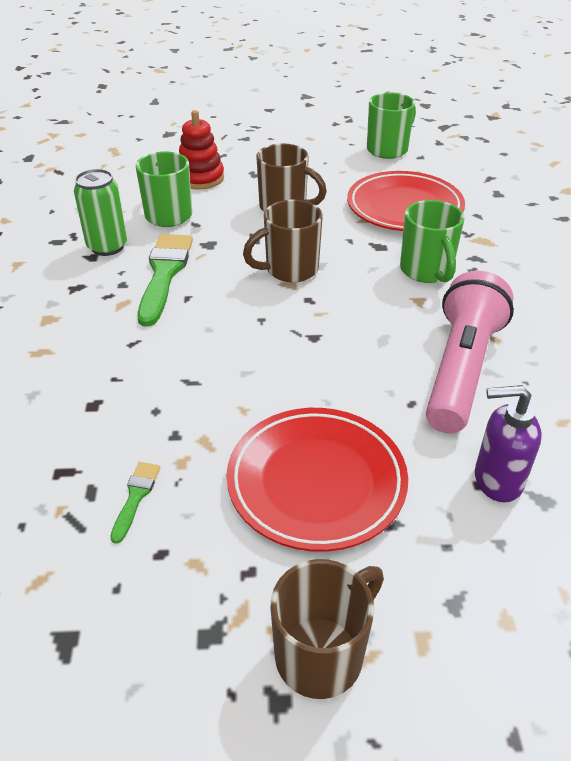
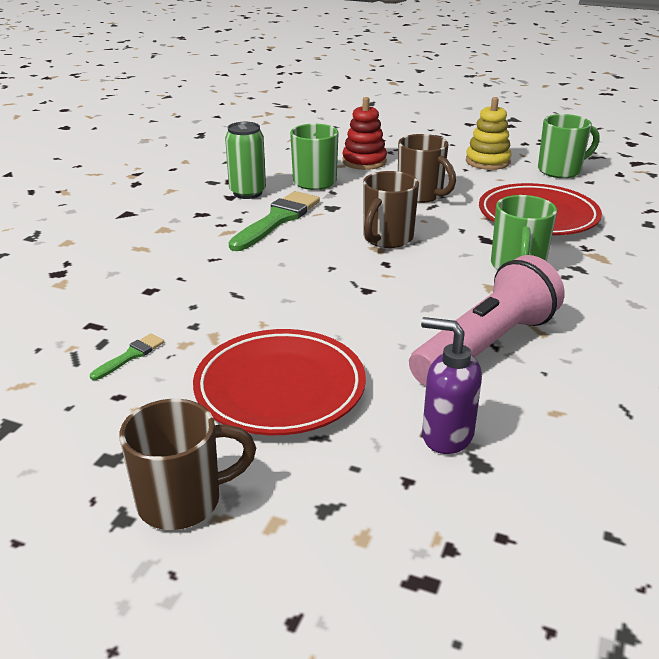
camera: 25 degrees right, 10 degrees down
brown mug [243,199,323,283] -> brown mug turned 60 degrees counterclockwise [363,171,419,248]
none -> yellow stacking toy [466,97,512,170]

